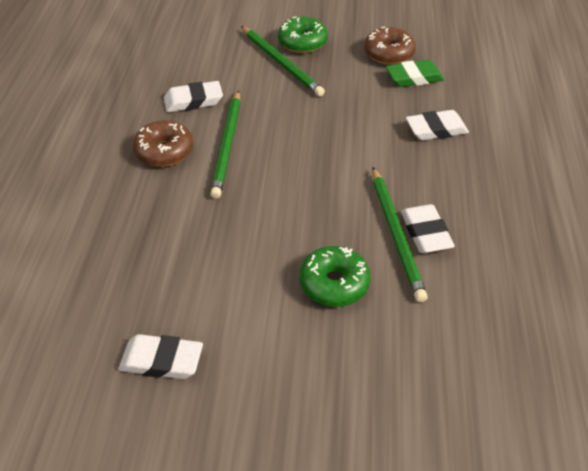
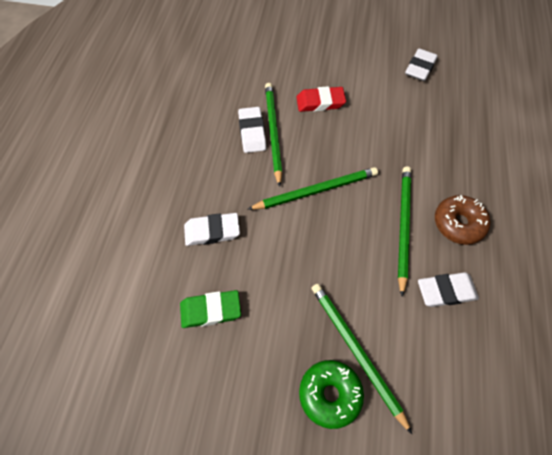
camera: 175 degrees left, 15 degrees up
white eraser [118,334,203,379] -> white eraser turned 75 degrees counterclockwise [405,49,438,81]
green donut [299,246,371,307] -> red eraser [296,86,346,112]
brown donut [364,27,416,65] -> none
none -> green pencil [247,167,378,210]

